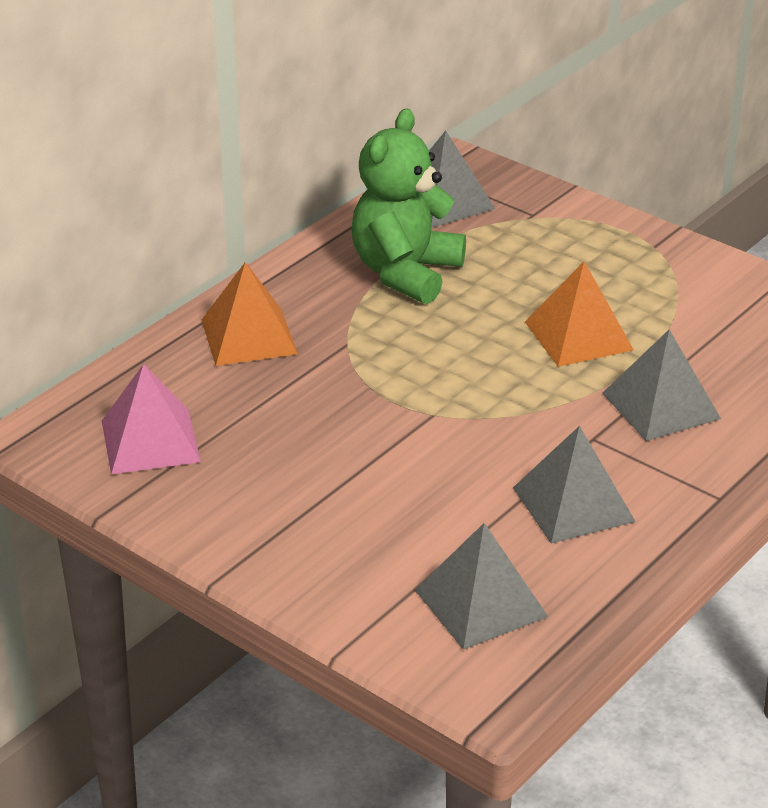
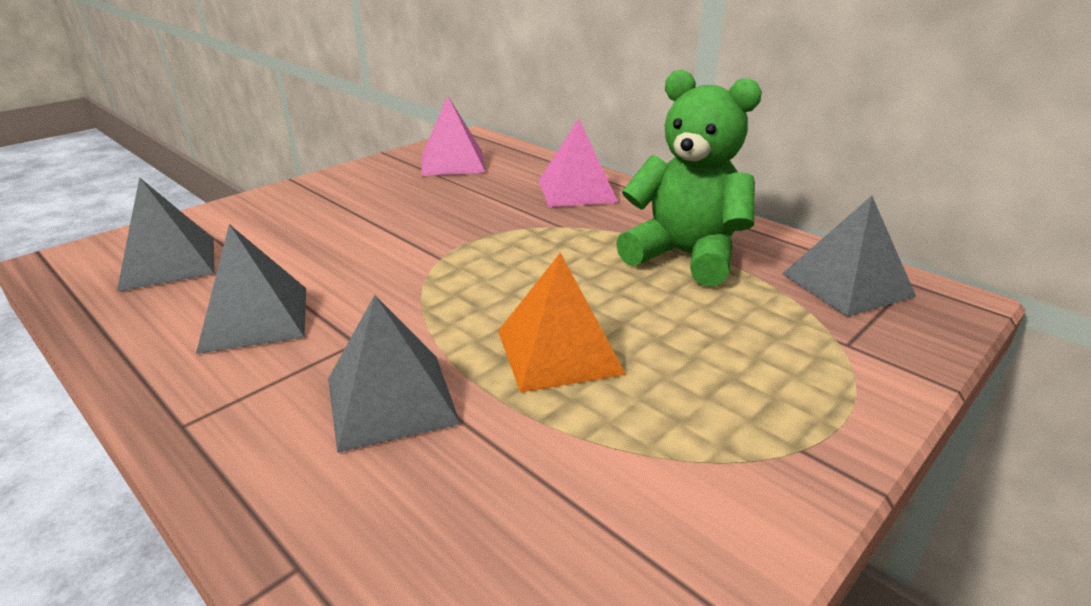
camera: 95 degrees right, 5 degrees down
orange pyramid [202,262,298,366] -> pink pyramid [538,119,618,207]

